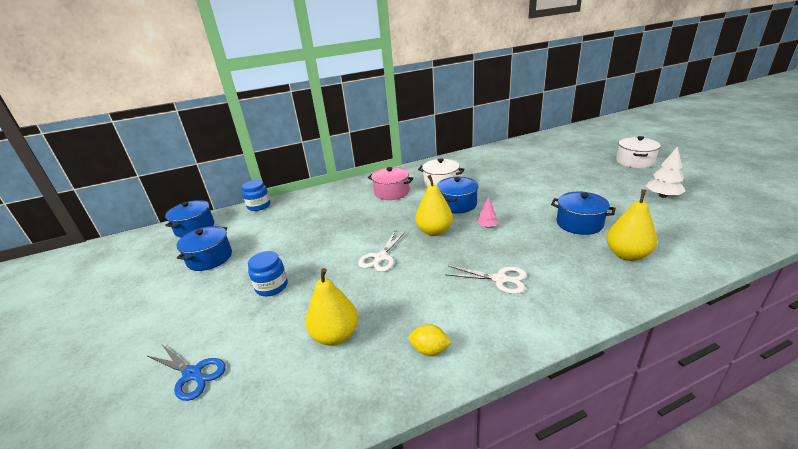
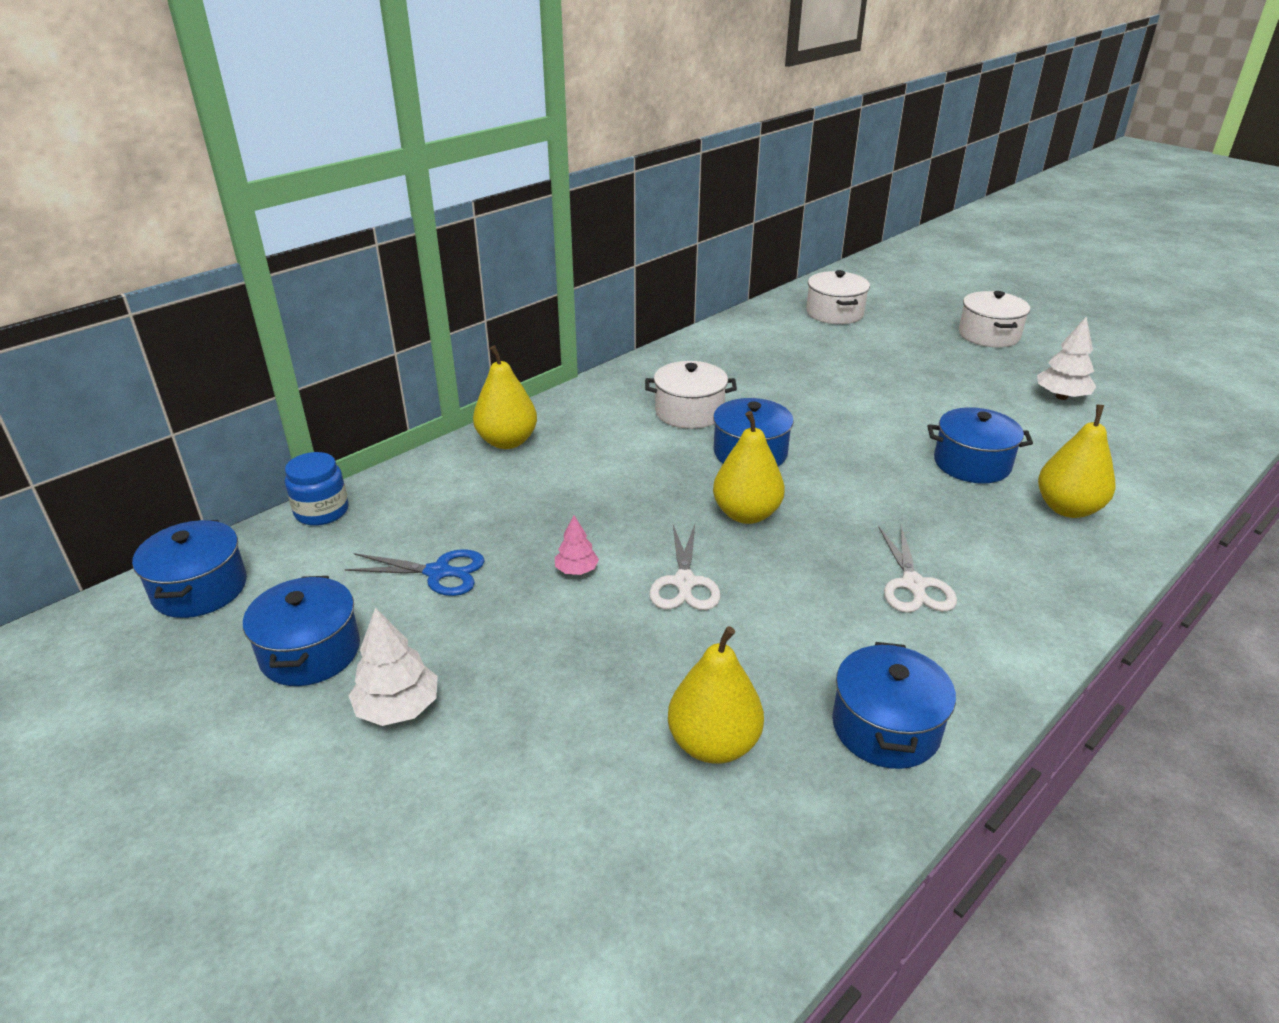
camera: 25 degrees left, 5 degrees up
blue scissors [148,345,226,401] -> blue scissors moved to [345,549,485,596]
blue jar [248,251,288,296] -> none
pink pot [368,167,414,200] -> none
yellow lemon [409,324,452,356] -> blue pot [832,642,956,769]
white scissors [445,266,527,294] -> white scissors turned 90 degrees clockwise [878,526,957,613]
pink tree [477,197,499,228] -> pink tree moved to [555,515,599,575]
none -> white tree [349,608,438,726]
none -> yellow pear [473,345,537,449]
none -> white pot [806,270,870,324]

